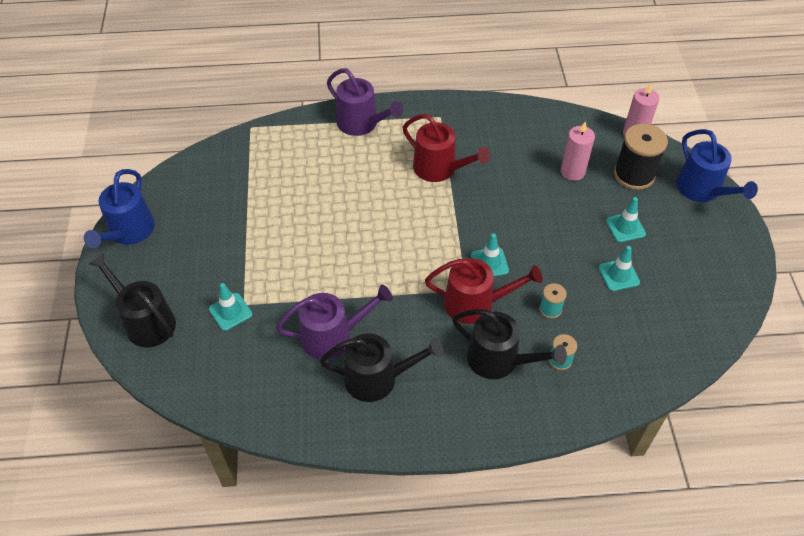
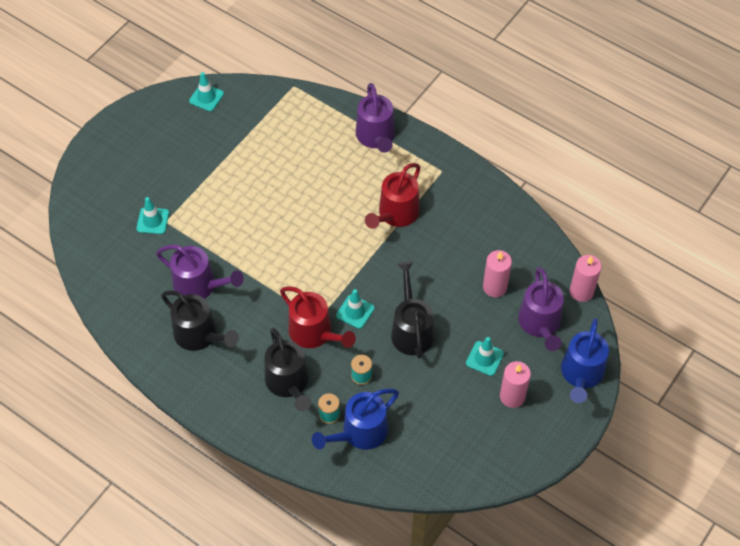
camera: 40 degrees right, 5 degrees up
blue watering can [84,169,155,248] -> blue watering can moved to [312,389,399,450]
black watering can [89,253,176,348] -> black watering can moved to [391,262,434,359]
red watering can [403,114,490,182] -> red watering can turned 45 degrees clockwise [365,163,421,229]
turquoise traffic cone [599,246,640,291] -> turquoise traffic cone moved to [189,72,224,111]
black spool [614,123,668,190] -> purple watering can [518,267,564,351]
none -> pink candle [500,361,531,408]

